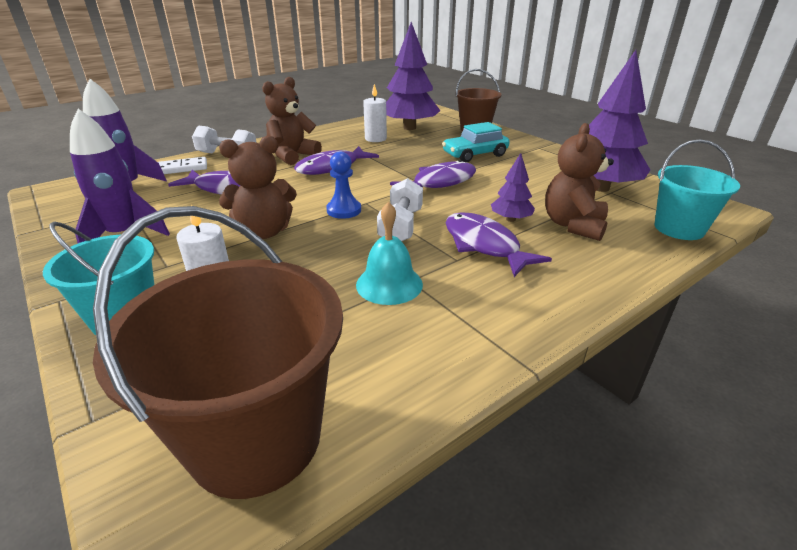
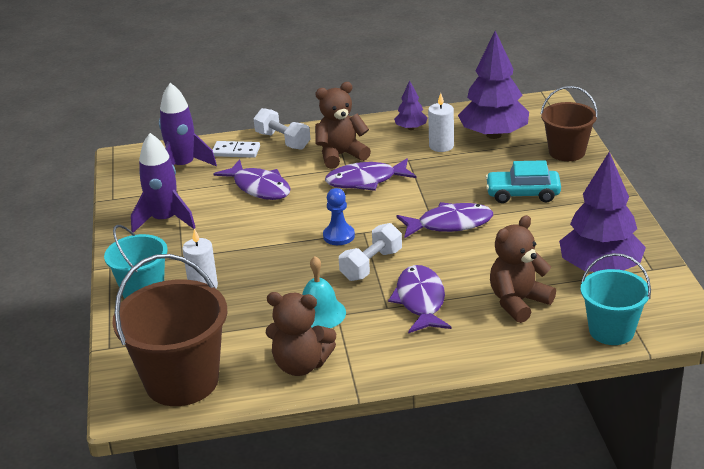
camera: 30 degrees right, 0 degrees up
brown teddy bear [219,136,297,239] -> brown teddy bear moved to [266,292,336,376]
purple tree [491,153,535,222] -> purple tree moved to [394,80,428,130]

